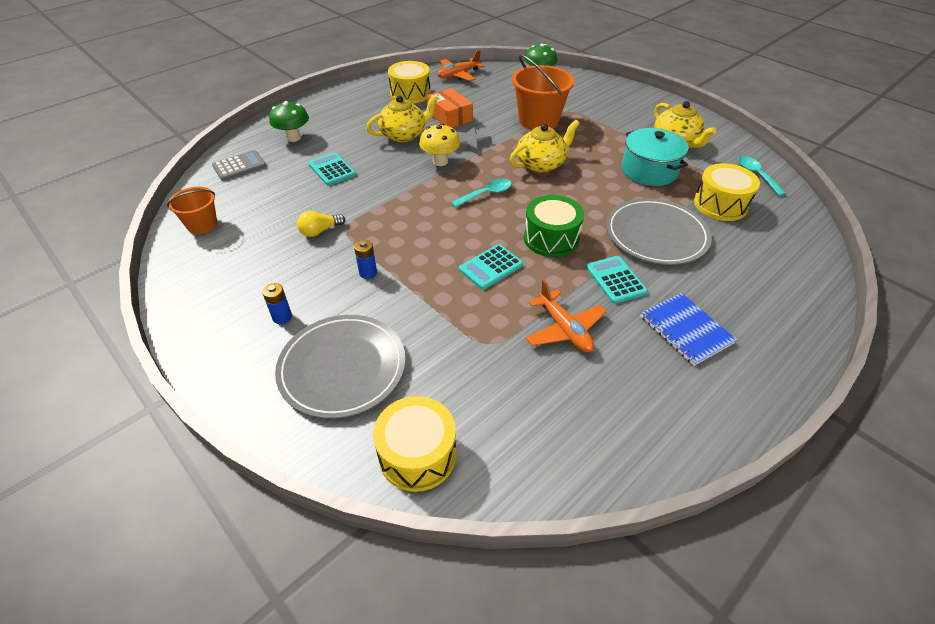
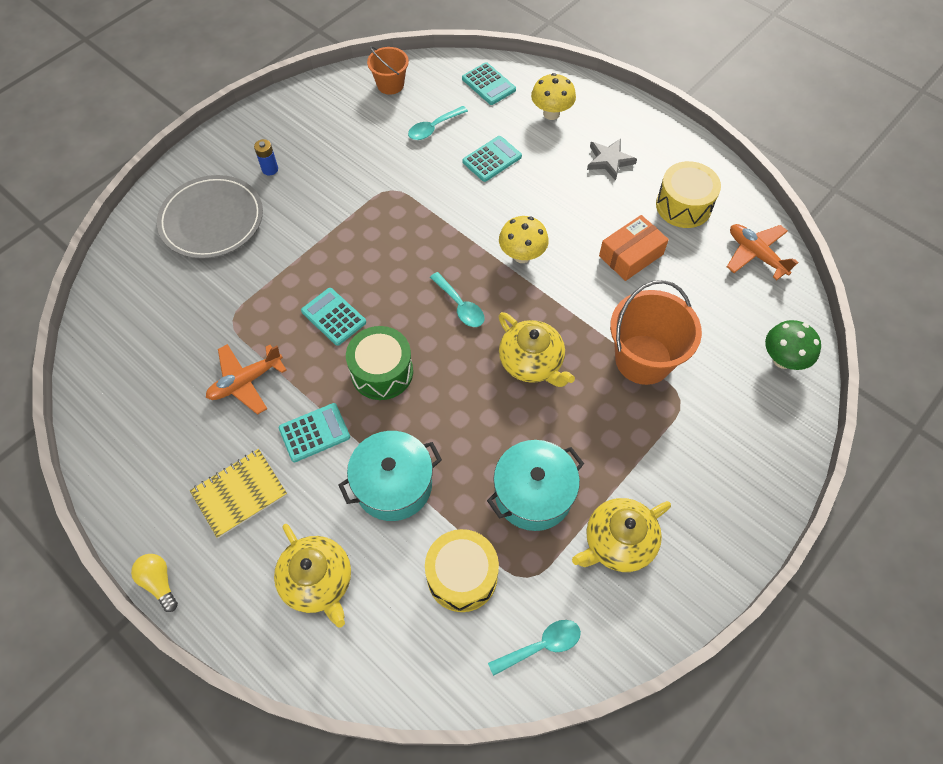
camera: 85 degrees right, 15 degrees up
grey calculator [212,150,267,181] -> turquoise calculator [462,62,516,105]
green mushroom [269,101,309,142] -> yellow mushroom [531,73,576,120]
yellow light bulb [297,211,345,237] -> yellow light bulb moved to [131,554,178,612]
blue battery [354,240,377,279] -> none
yellow teapot [366,94,439,142] -> yellow teapot moved to [274,524,351,628]
yellow drum [373,396,456,492] -> none
grey star [455,127,492,155] -> grey star moved to [587,138,637,181]
grey plate [606,198,712,265] -> turquoise pot [339,431,442,521]
blue notebook [641,293,737,366] -> yellow notebook [190,449,287,538]
none -> turquoise spoon [408,106,468,140]

